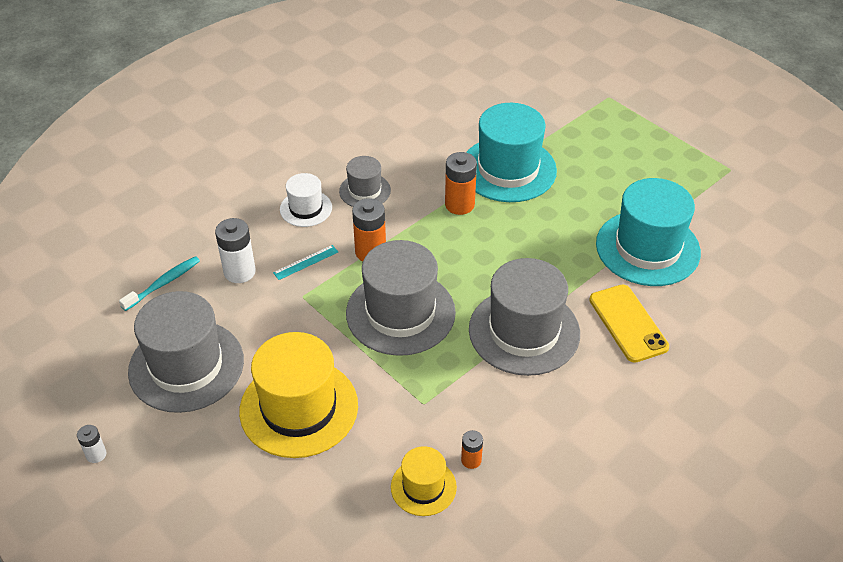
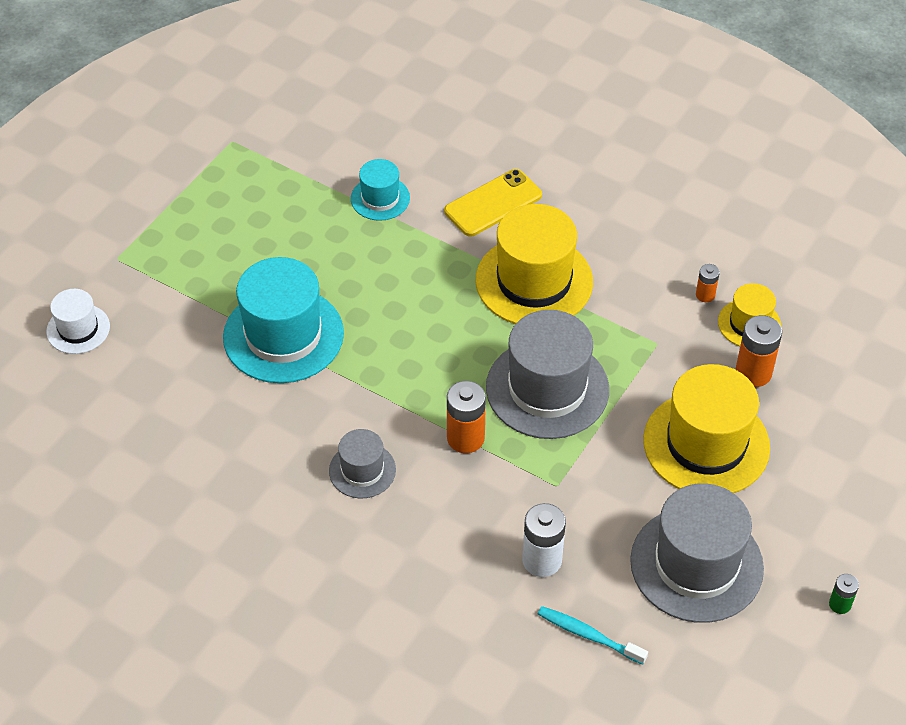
camera: 105 degrees left, 5 degrees up
white battery [77,425,106,463] -> green battery [829,574,859,614]
turquoise ruler [273,245,338,280] -> none
white hat [280,173,332,227] -> white hat moved to [46,289,110,354]
orange battery [445,152,477,215] -> orange battery moved to [735,315,782,387]
grey hat [469,258,580,376] -> yellow hat [475,204,593,324]
turquoise hat [596,178,701,286] -> turquoise hat [351,159,410,221], size x0.52

